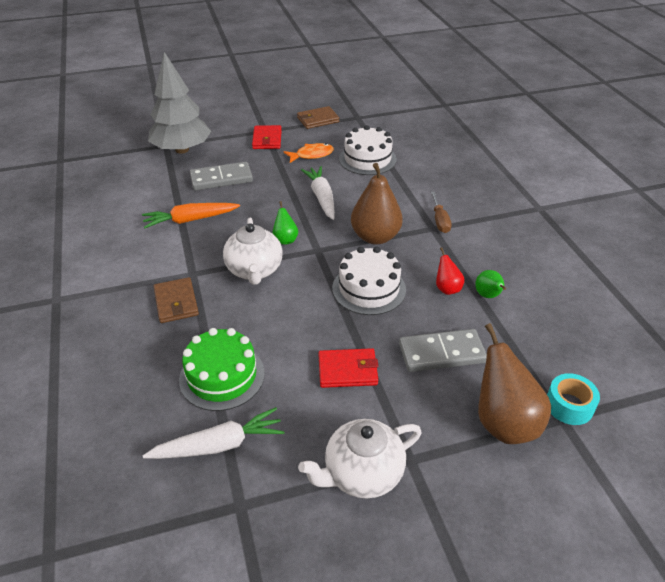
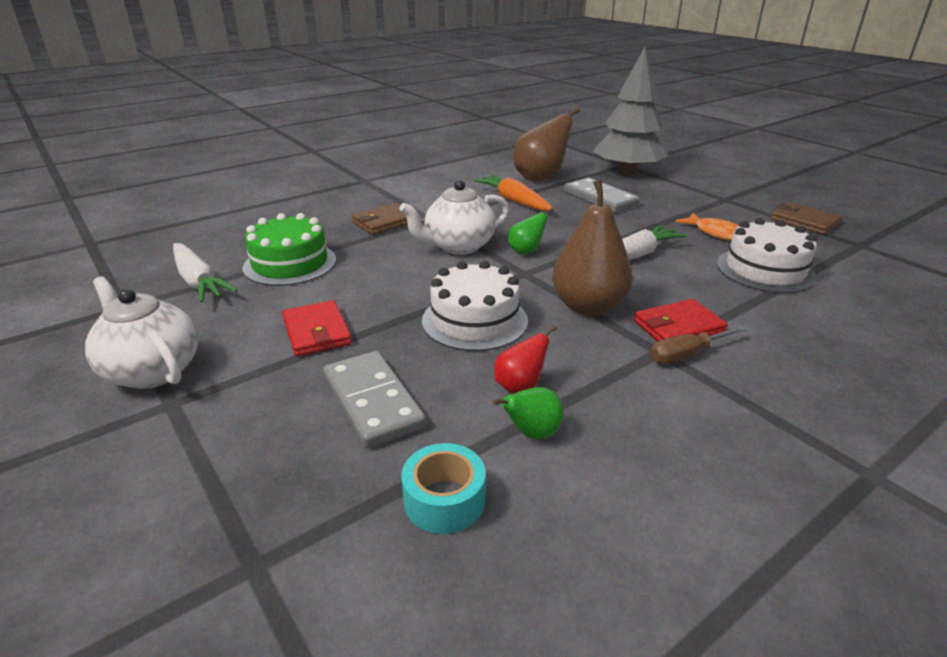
camera: 70 degrees right, 10 degrees down
red wallet [252,125,282,149] -> red wallet moved to [634,299,728,341]
brown pear [478,323,551,444] -> brown pear moved to [513,107,580,181]
turquoise tape [547,373,600,425] -> turquoise tape moved to [401,443,486,534]

